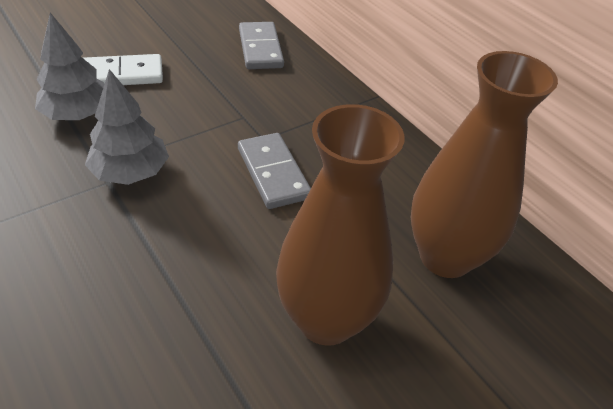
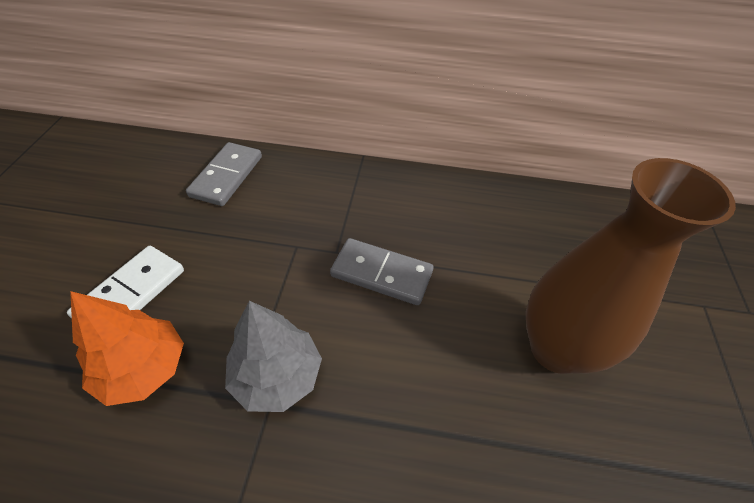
camera: 45 degrees left, 5 degrees up
grey tree [35,13,104,120] -> orange tree [70,291,184,406]
grey domino [239,22,284,69] -> grey domino turned 75 degrees clockwise [186,142,262,206]
brown vase [411,51,558,278] -> none

